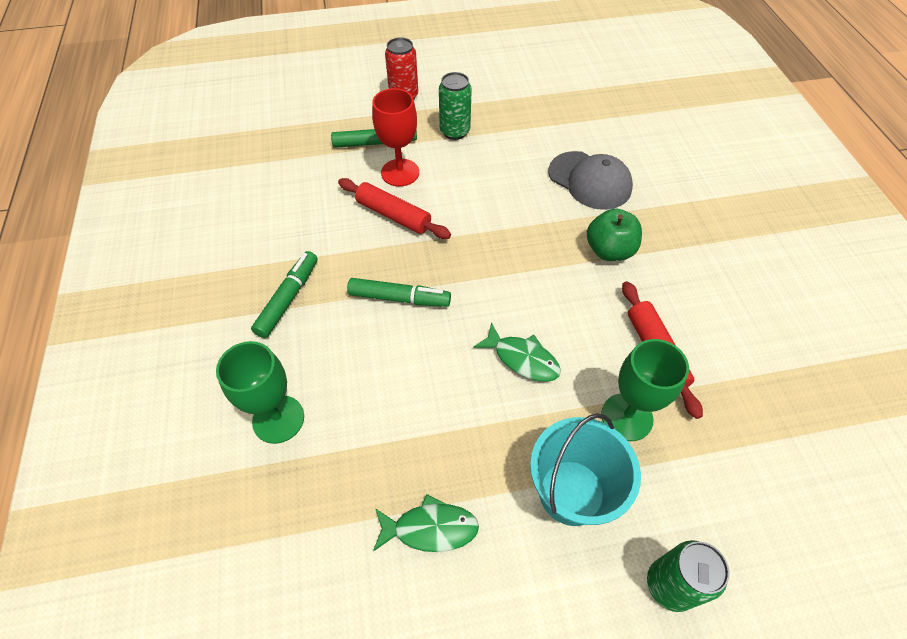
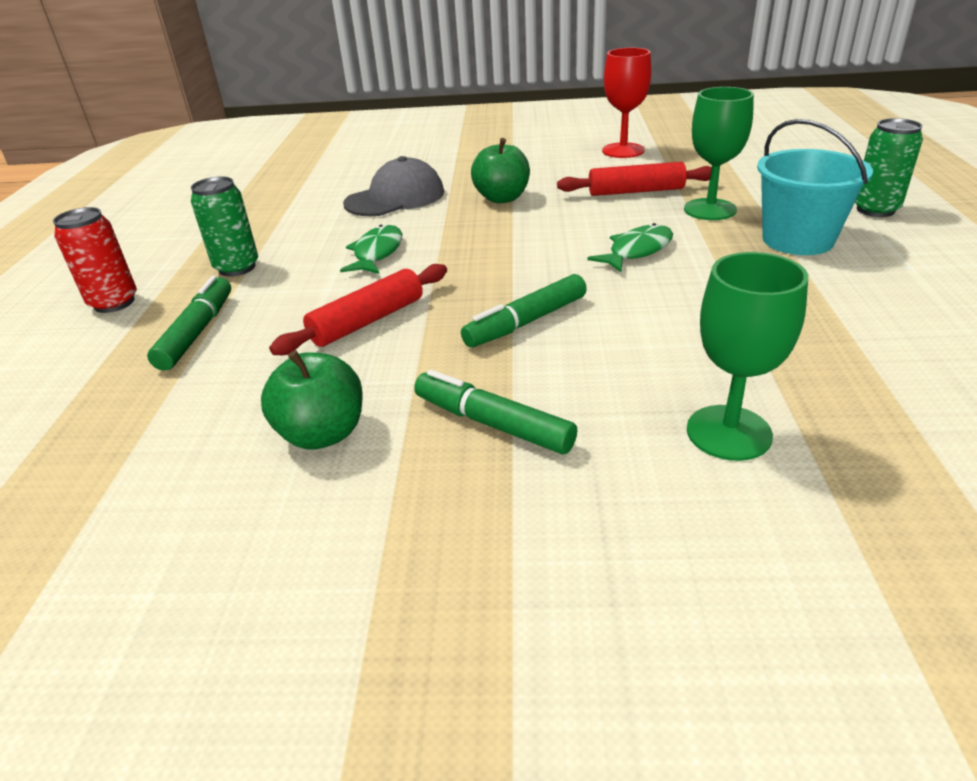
camera: 75 degrees left, 20 degrees down
green marker [347,278,451,307] -> green marker turned 150 degrees counterclockwise [461,274,587,348]
red goblet [372,88,419,187] -> red goblet moved to [602,48,651,158]
green fish [373,494,479,552] -> green fish moved to [340,225,402,274]
none -> green apple [261,350,363,450]

